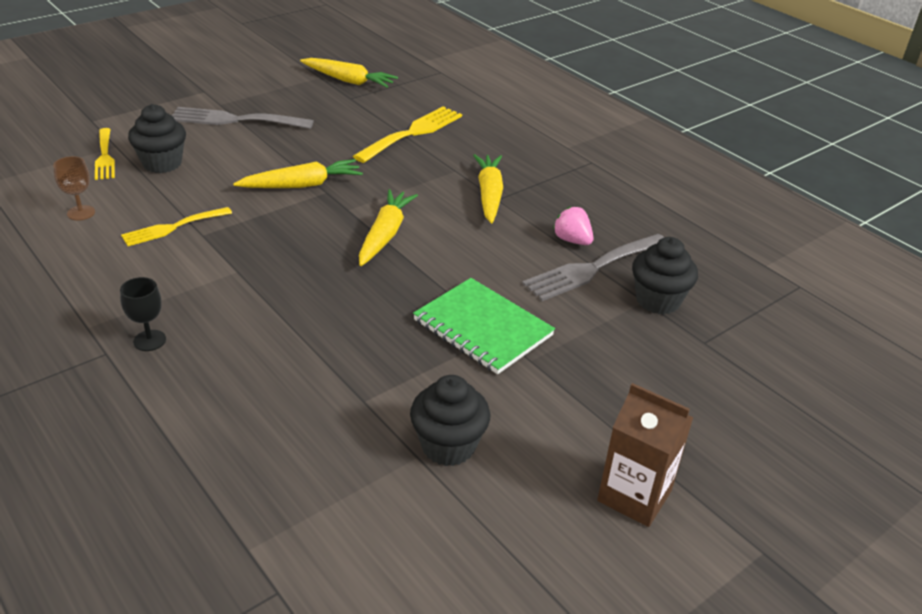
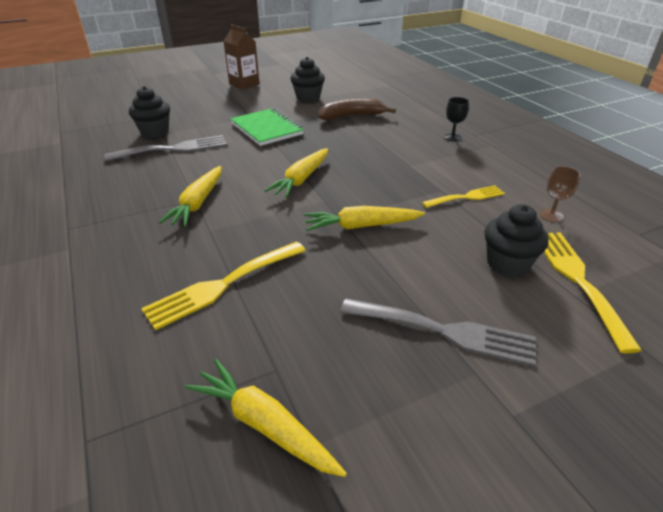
camera: 165 degrees left, 0 degrees up
yellow fork [95,128,115,180] -> yellow fork [543,233,642,353], size x1.55
pink strawberry [553,206,593,245] -> none
none -> brown banana [318,98,396,120]

